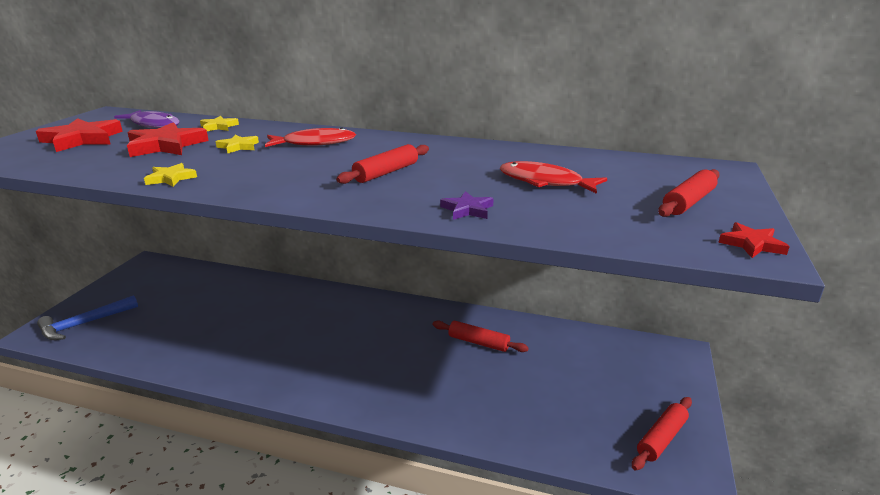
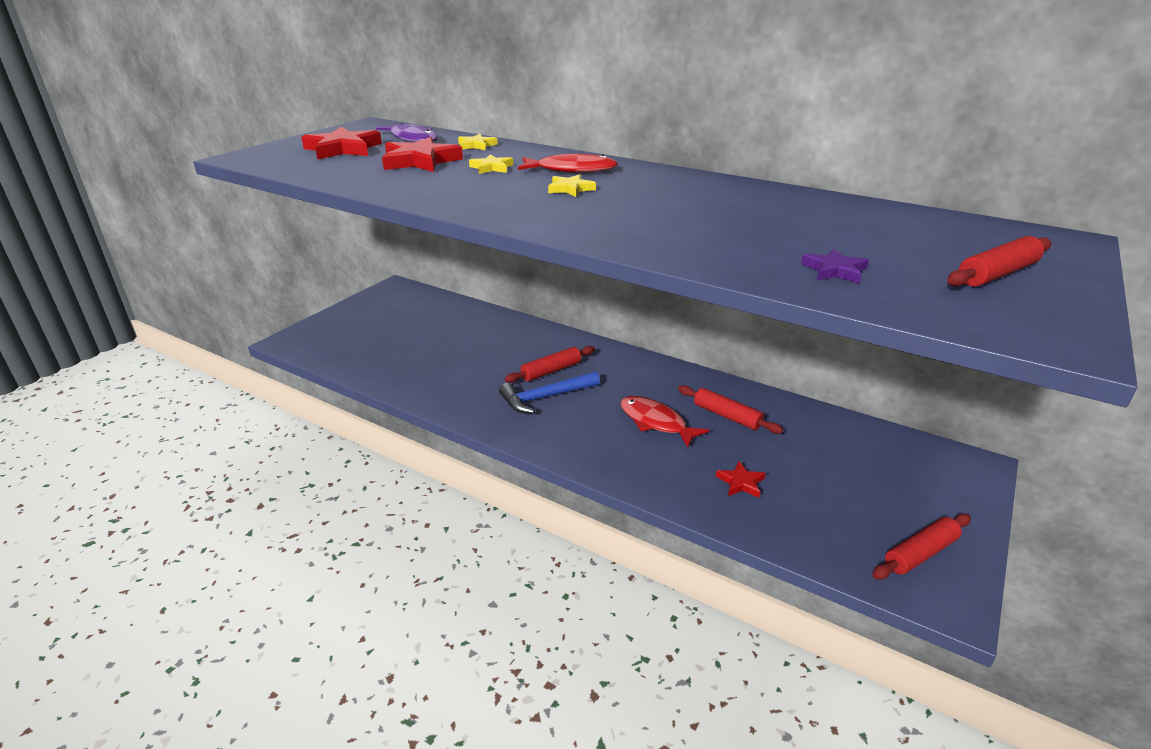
camera: 15 degrees right, 5 degrees up
blue hammer [37,295,138,340] -> blue hammer moved to [499,371,600,414]
yellow star [144,163,197,187] -> yellow star moved to [548,174,596,197]
red rolling pin [336,144,429,184] -> red rolling pin moved to [505,346,595,383]
purple star [440,191,494,220] -> purple star moved to [801,249,869,284]
red fish [500,161,607,194] -> red fish moved to [620,396,709,447]
red star [718,222,790,258] -> red star moved to [716,461,766,498]

